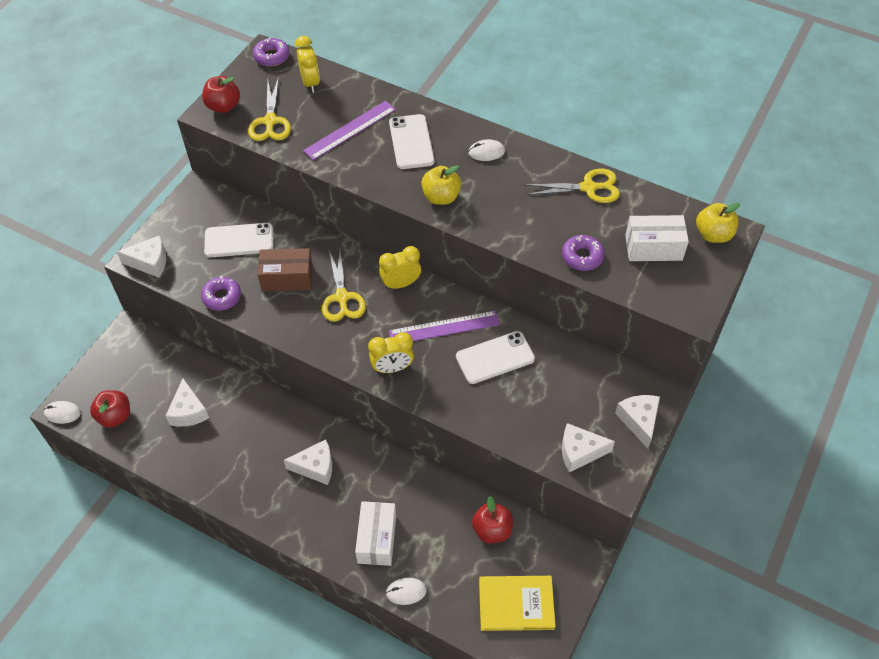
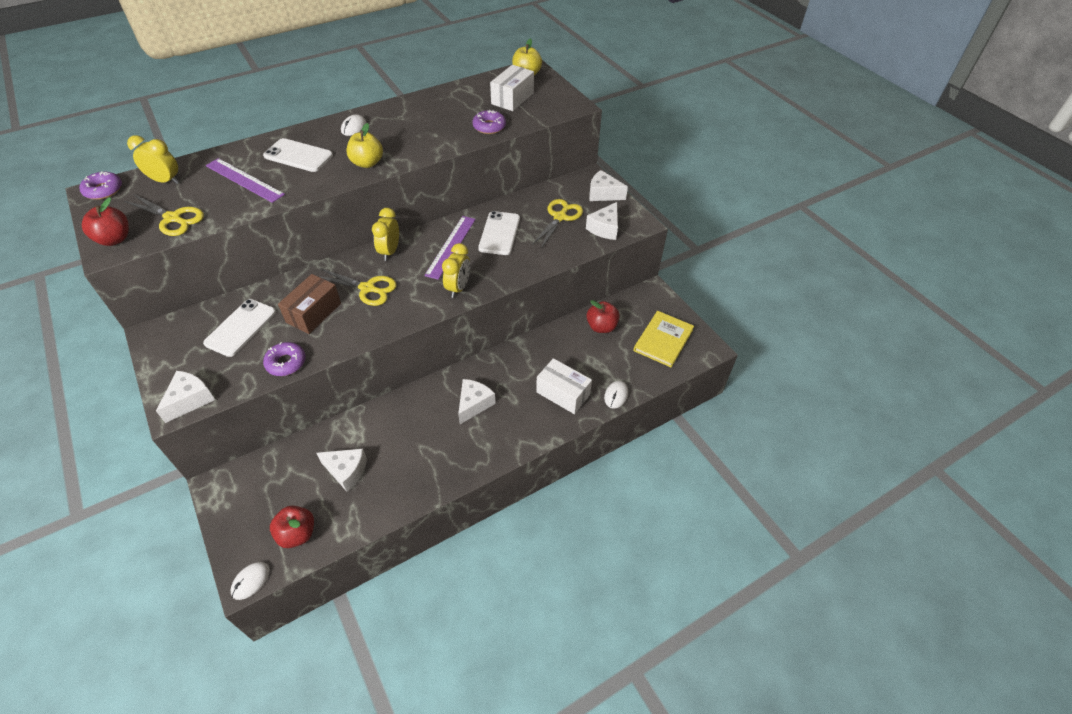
camera: 60 degrees left, 5 degrees down
purple ruler [303,101,396,160] -> purple ruler turned 45 degrees counterclockwise [206,158,285,203]
yellow scissors [524,168,620,203] -> yellow scissors moved to [532,199,583,248]

